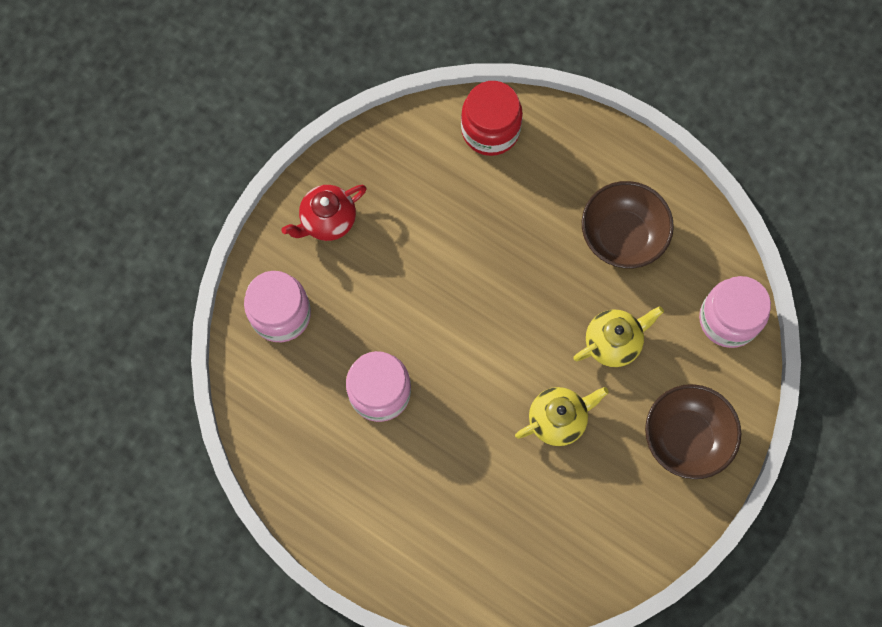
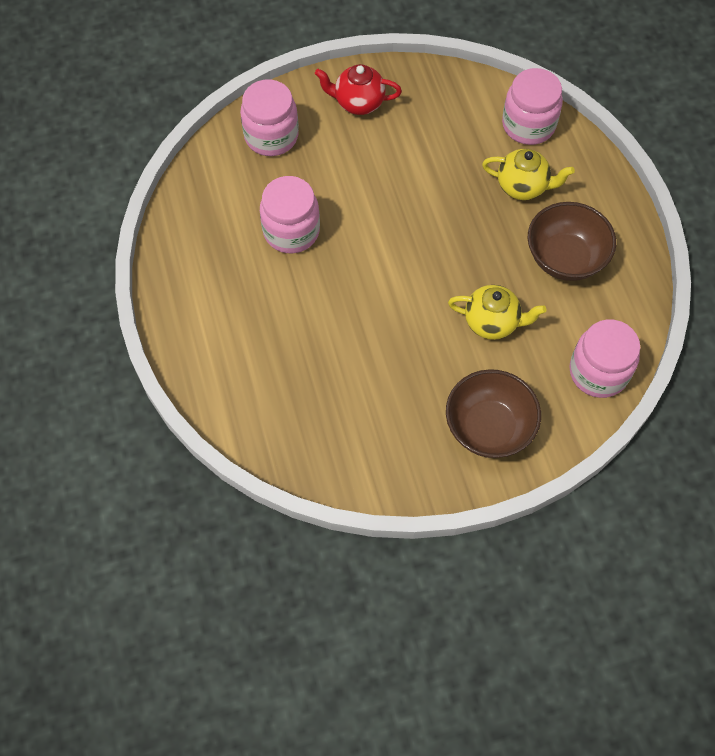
camera: 40 degrees right, 10 degrees down
red jar [461,81,523,156] -> pink jar [502,68,563,145]
yellow teapot [515,387,609,446] -> yellow teapot moved to [482,149,575,200]

